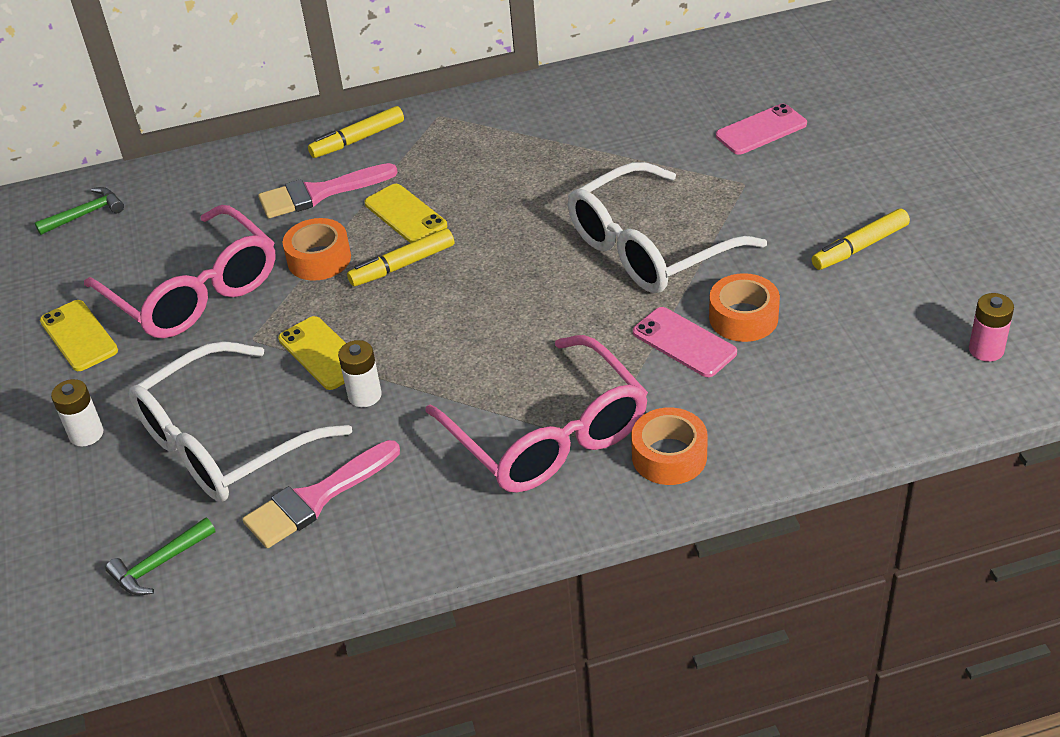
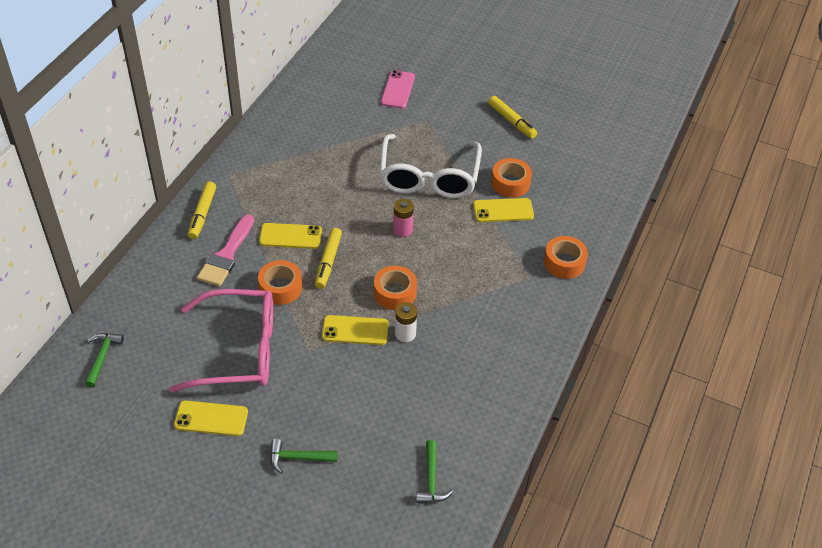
camera: 55 degrees left, 5 degrees up
white battery [51,379,104,446] -> green hammer [270,439,338,473]
white glasses [129,341,352,502] -> none
pink brush [242,440,400,548] -> none
pink glasses [425,335,648,493] -> none
pink phone [633,307,737,377] -> yellow phone [473,198,534,222]
yellow marker [812,209,910,270] -> yellow marker turned 45 degrees counterclockwise [488,96,537,139]
pink battery [969,293,1014,362] -> pink battery moved to [393,199,414,237]
none -> orange tape [374,265,417,310]

